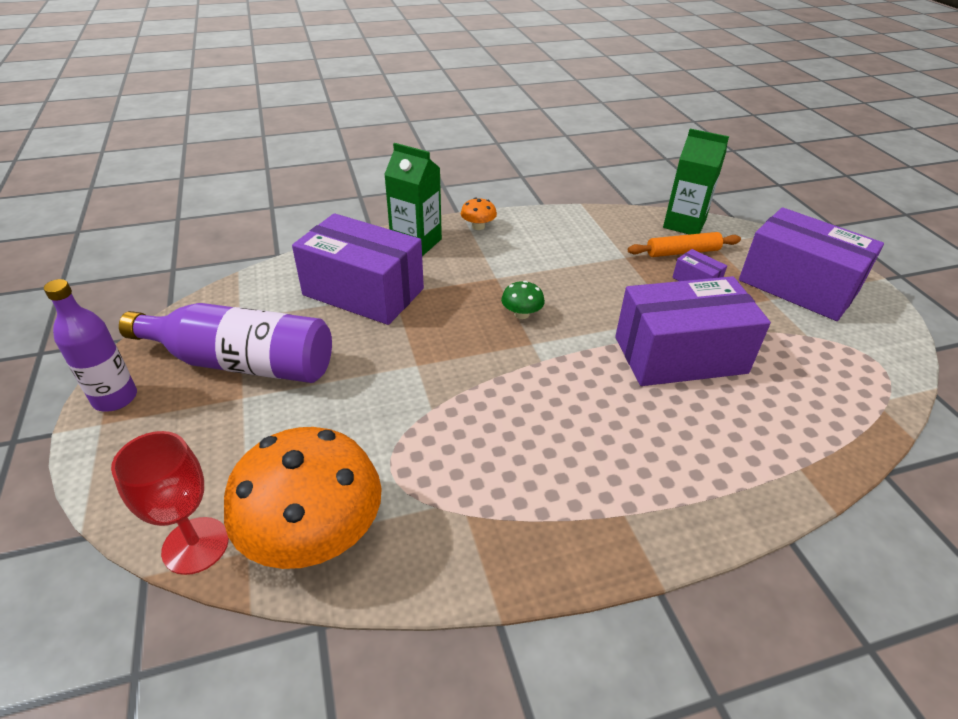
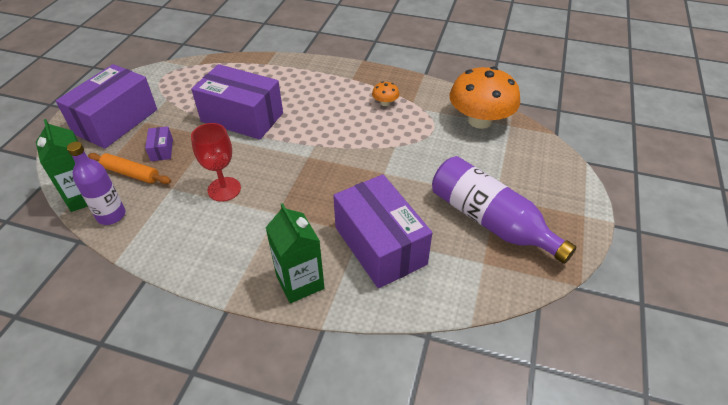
camera: 145 degrees left, 5 degrees up
purple bottle [44,279,137,412] -> purple bottle moved to [67,142,126,225]
red goblet [111,431,229,575] -> red goblet moved to [191,123,241,202]
orange mushroom [461,198,497,230] -> orange mushroom moved to [372,81,400,106]
green mushroom [501,281,545,319] -> none
purple box [739,207,884,321] -> purple box turned 45 degrees clockwise [56,64,157,149]

